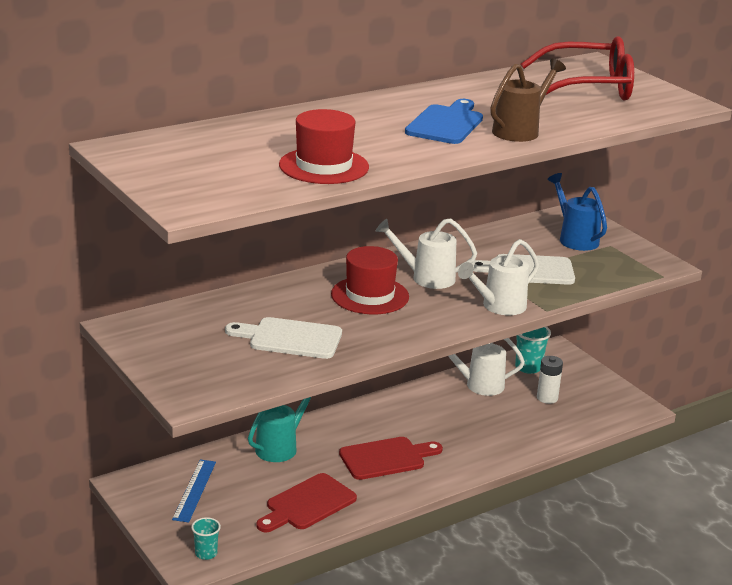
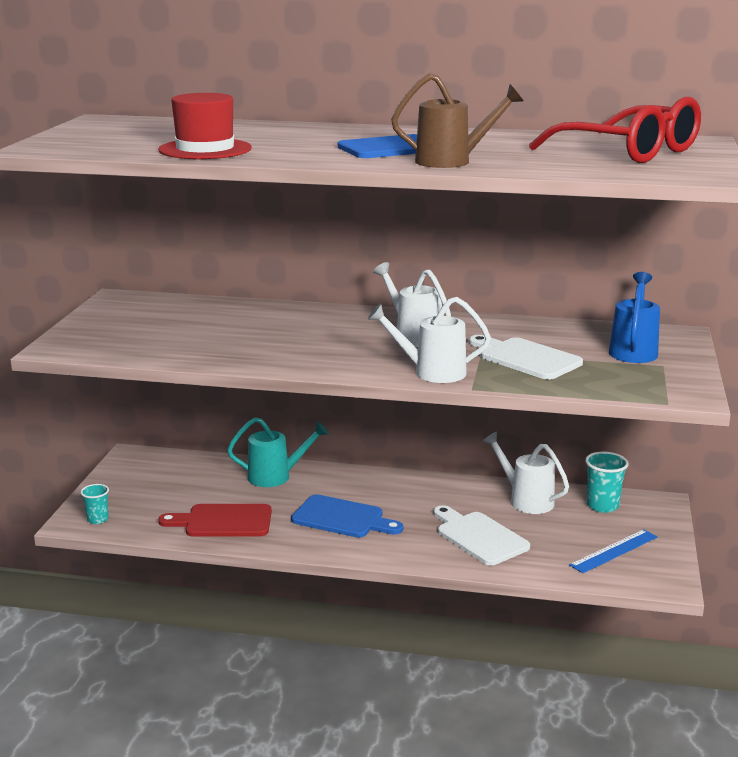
camera: 45 degrees right, 5 degrees down
blue ruler [172,459,216,522] -> blue ruler moved to [569,529,657,573]
white cutting board [225,317,342,359] -> white cutting board moved to [433,505,530,565]
red hat [331,246,409,314] -> none
red cutting board [339,437,443,480] -> blue cutting board [291,494,404,538]
white battery [537,356,563,404] -> none

